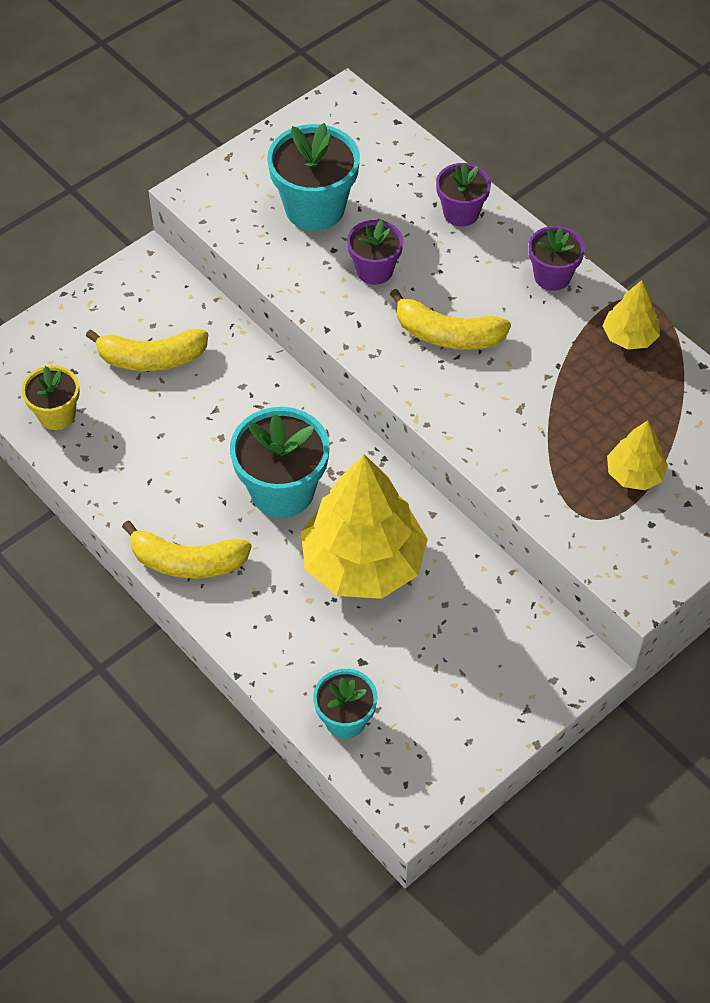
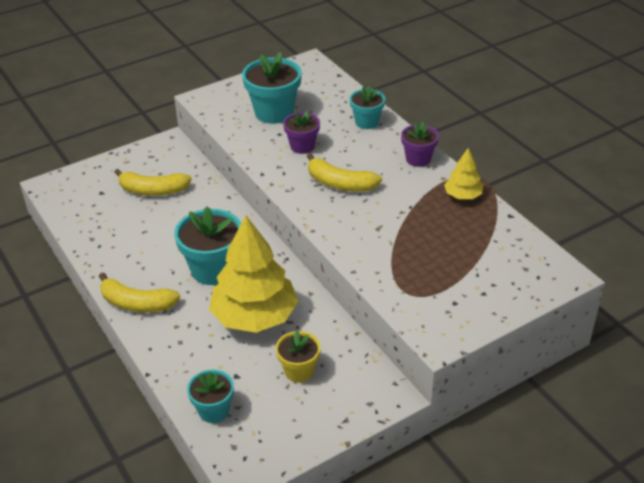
camera: 10 degrees right, 15 degrees down
yellow flower pot [22,365,80,430] -> yellow flower pot moved to [276,330,321,382]
purple flower pot [436,163,491,226] -> turquoise flower pot [350,86,385,129]
yellow tree [607,420,668,490] -> none

